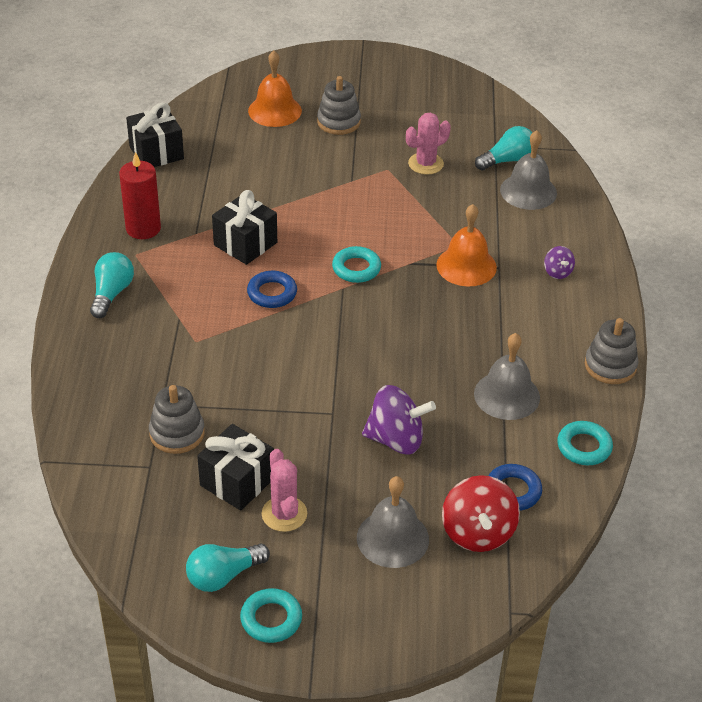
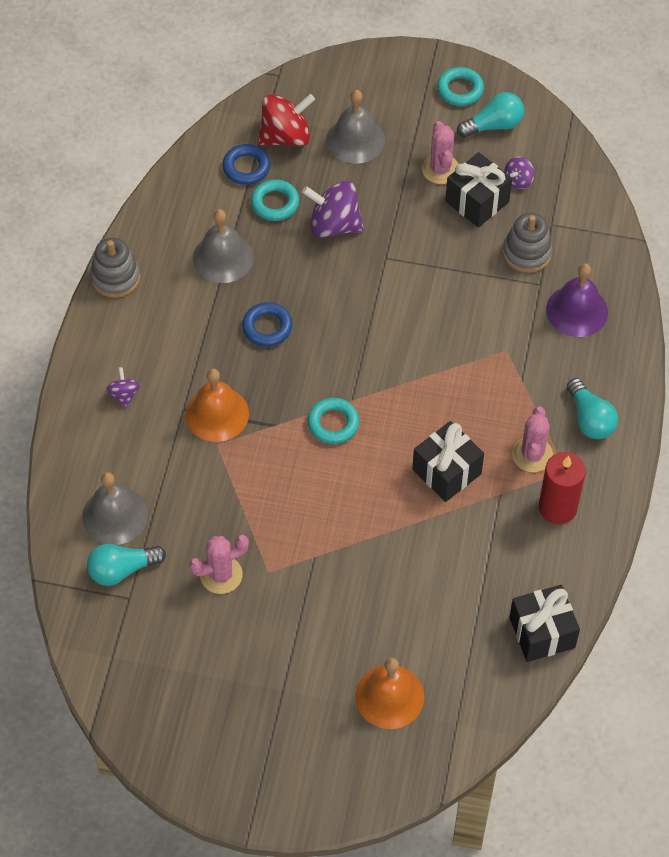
camera: 170 degrees left, 15 degrees up
turquoise light bulb [90,252,134,318] -> turquoise light bulb turned 45 degrees counterclockwise [567,378,618,439]
blue ring [247,271,297,308] -> blue ring moved to [242,302,293,347]
grey stacking toy [317,76,361,135] -> none
red spinning top [442,475,520,552] -> red spinning top turned 60 degrees clockwise [258,94,315,146]
turquoise ring [557,421,613,465] -> turquoise ring moved to [251,179,299,221]
none -> purple spinning top [504,157,534,189]
none -> pink cactus [512,406,553,472]
none -> purple bell [546,263,608,337]

